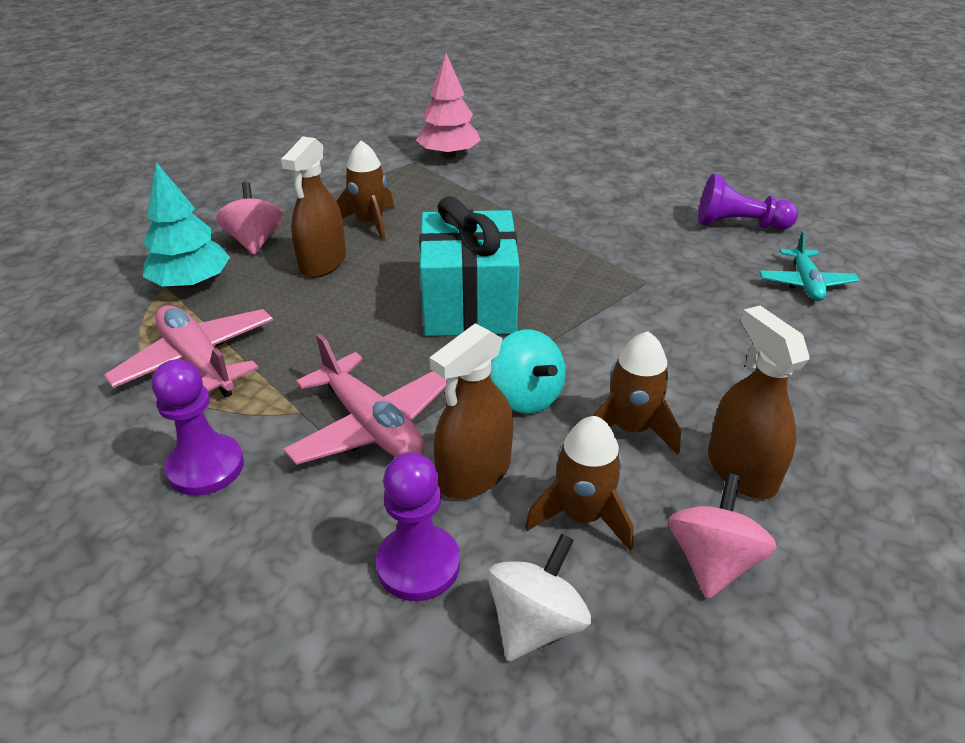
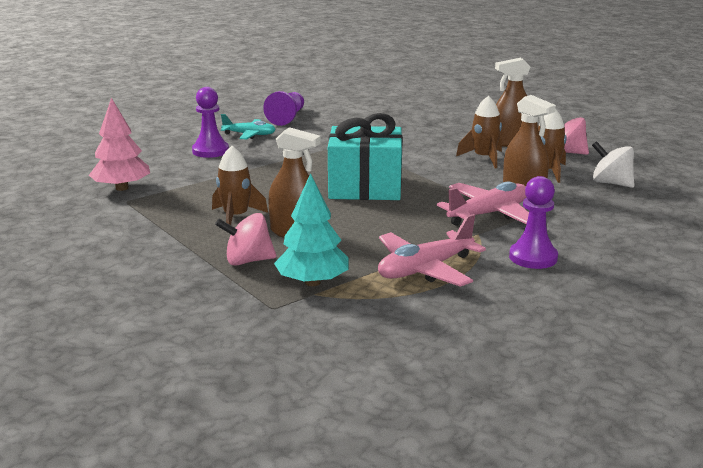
camera: 85 degrees left, 15 degrees down
purple pawn [376,453,460,601] -> purple pawn moved to [192,87,229,158]
turquoise spinning top [490,330,566,414] -> none
turquoise plane [759,231,860,301] -> turquoise plane moved to [221,114,276,139]

